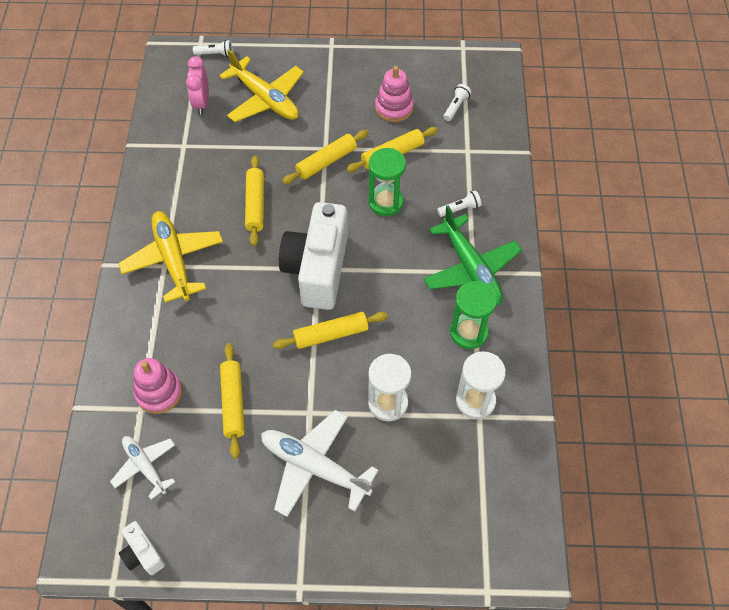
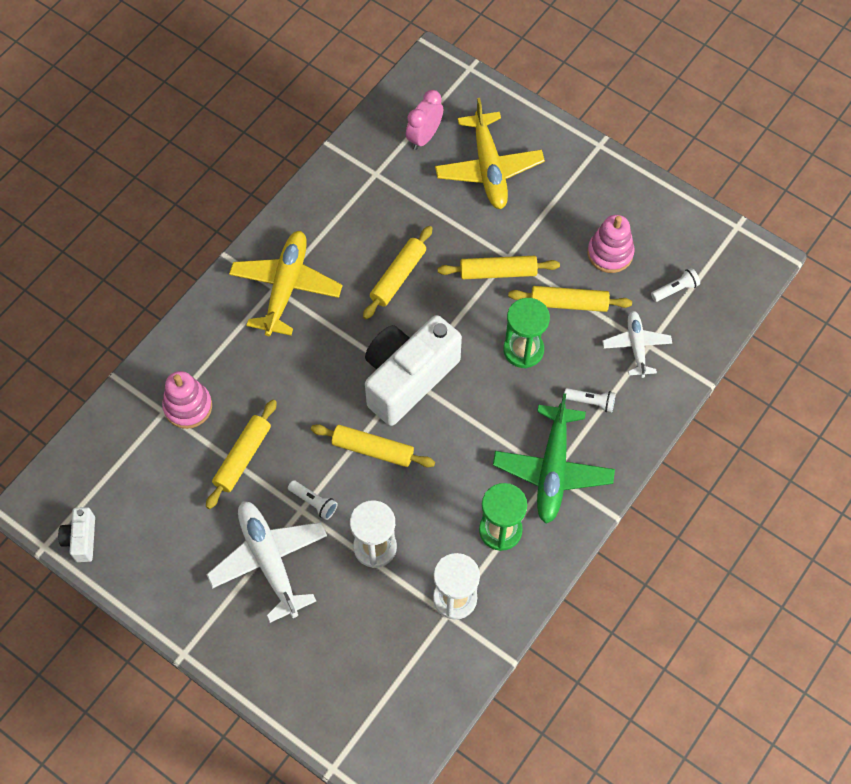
camera: 35 degrees right, 5 degrees up
white plane [110,436,175,500] -> white plane moved to [602,311,672,378]
white flashlight [193,40,233,57] -> white flashlight moved to [288,480,338,520]

